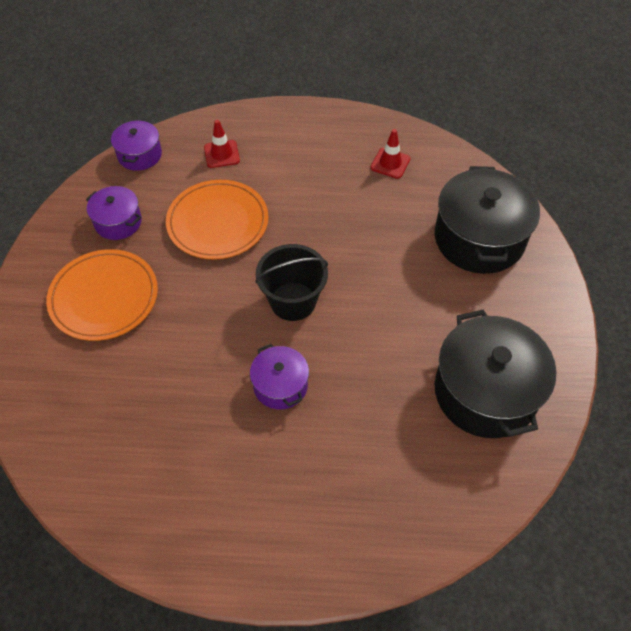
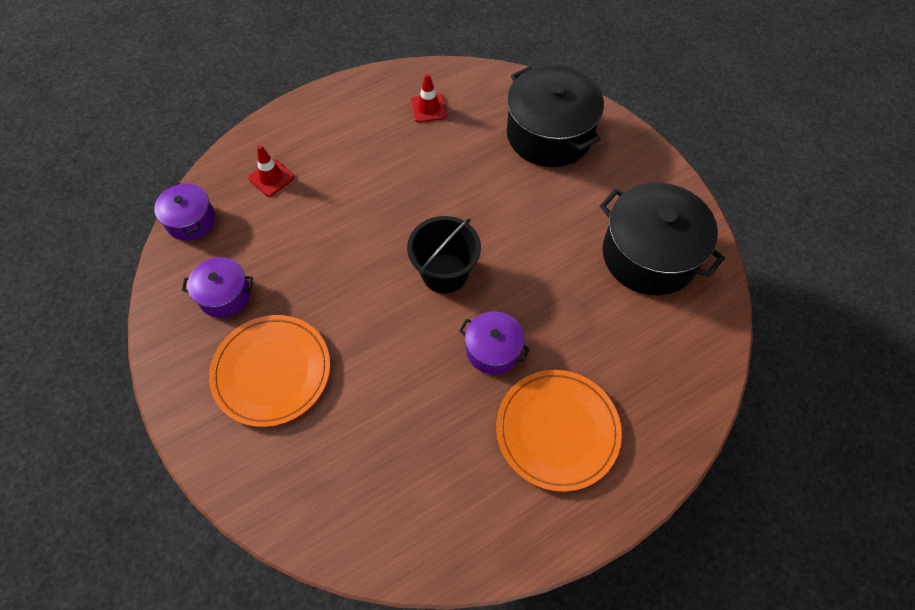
camera: 35 degrees left, 5 degrees up
orange plate [166,180,268,260] -> orange plate moved to [496,370,622,492]

